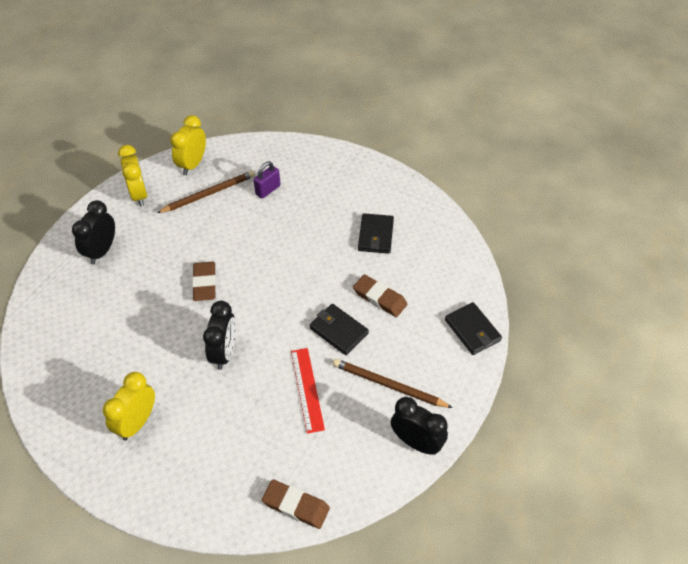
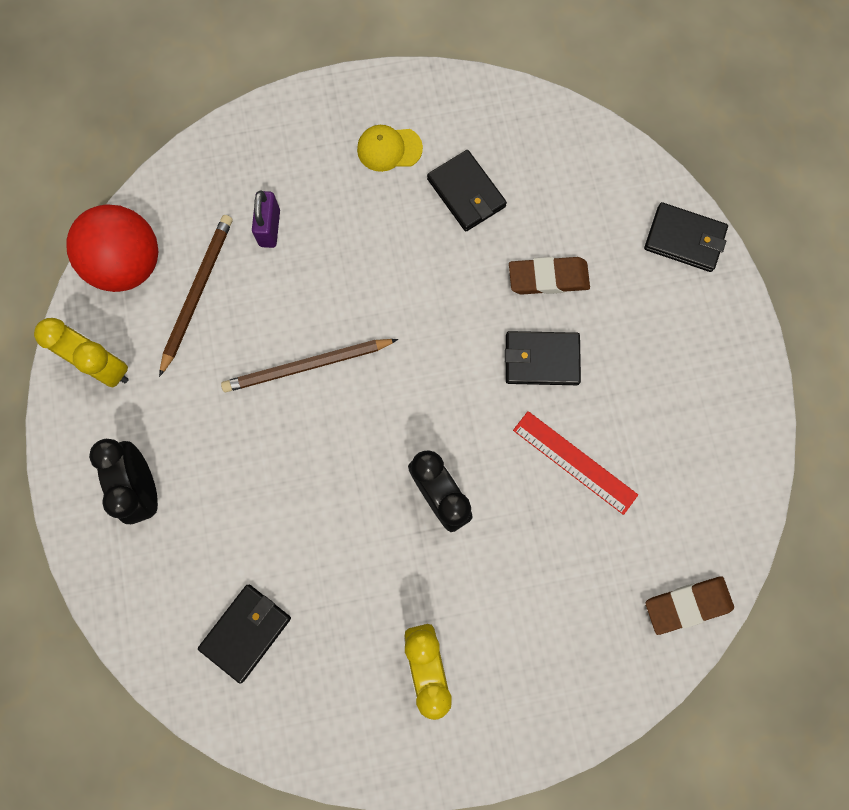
camera: 40 degrees left, 25 degrees up
yellow clock [170,115,206,175] -> red ball [66,204,158,292]
brown eraser [192,262,216,301] -> none
brown pencil [333,359,453,408] -> brown pencil moved to [221,339,398,392]
black clock [391,397,448,455] -> none
none -> black wallet [198,585,291,684]
none -> yellow cap [357,125,423,172]

